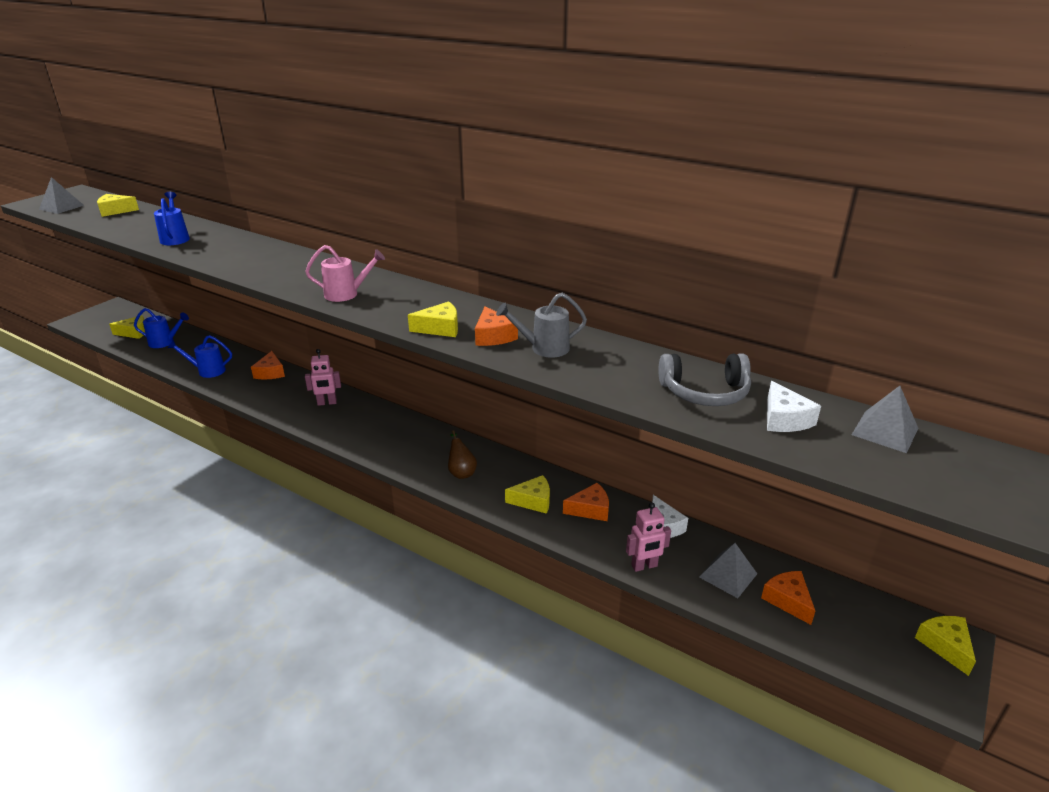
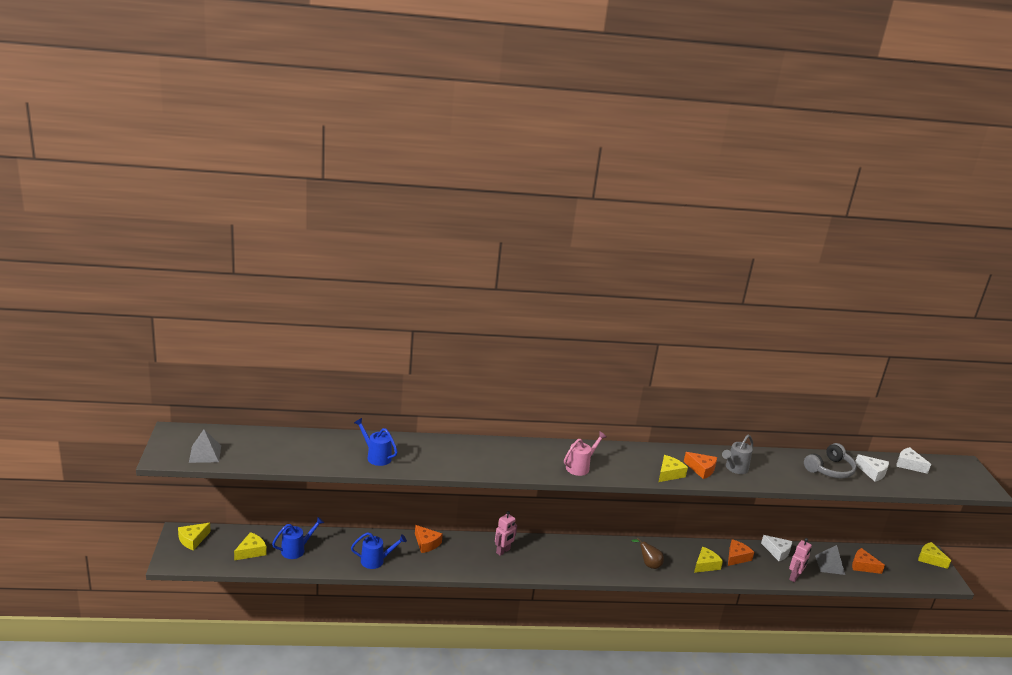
camera: 40 degrees left, 5 degrees down
yellow cheese [97,194,139,217] -> yellow cheese moved to [178,523,211,551]
blue watering can [168,335,232,378] -> blue watering can turned 150 degrees counterclockwise [351,532,407,569]
grey pyramid [852,386,918,453] -> white cheese [896,447,931,474]

